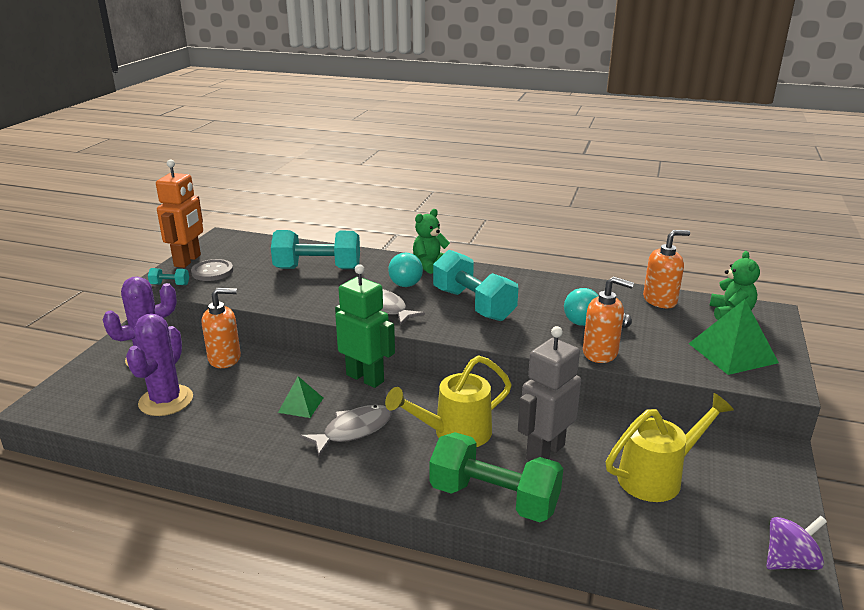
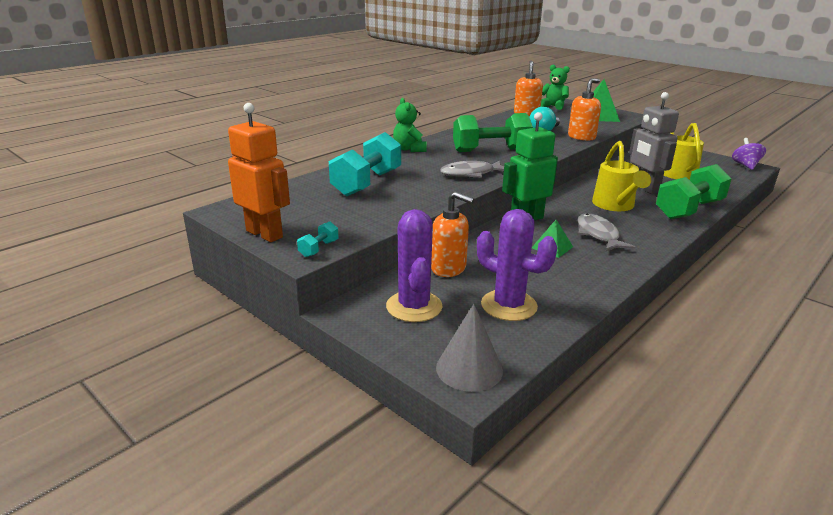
camera: 65 degrees left, 0 degrees up
grey button [191,259,233,281] -> none
orange soap dispenser [202,288,241,368] -> orange soap dispenser turned 105 degrees clockwise [431,192,474,277]
turquoise light bulb [388,253,423,287] -> none
turquoise dumbbell [433,250,518,321] -> green dumbbell [453,113,533,152]
none -> grey cone [436,304,503,392]

